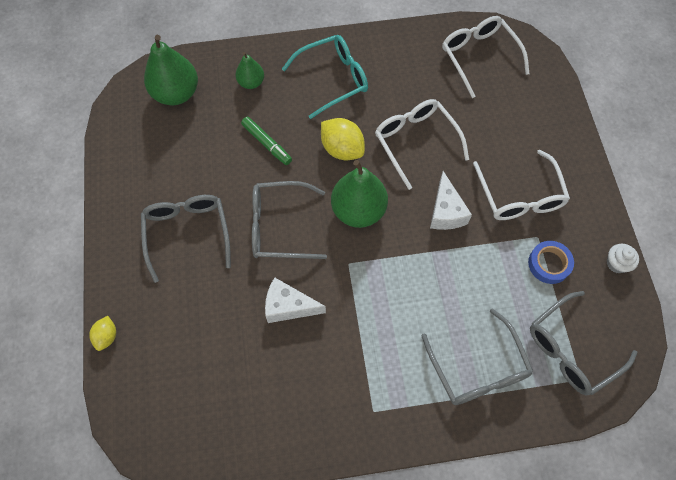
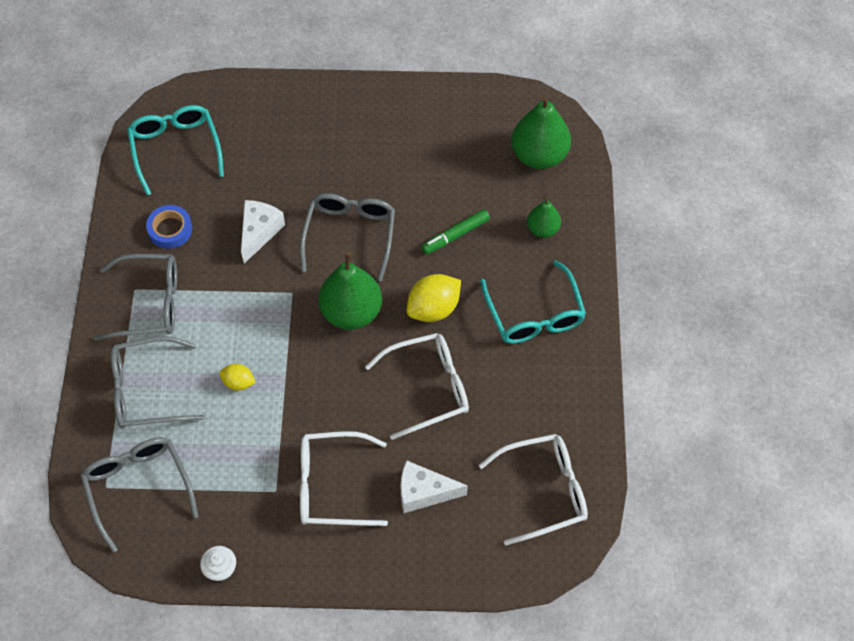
camera: 100 degrees right, 5 degrees down
yellow lemon [89,316,116,351] -> yellow lemon moved to [219,364,256,391]
grey glasses [141,195,231,283] -> grey glasses moved to [94,254,177,341]
white cheese [430,171,472,230] -> white cheese moved to [400,460,468,513]
blue tape [528,241,574,284] -> blue tape moved to [146,205,192,249]
none -> turquoise glasses [127,105,224,195]

